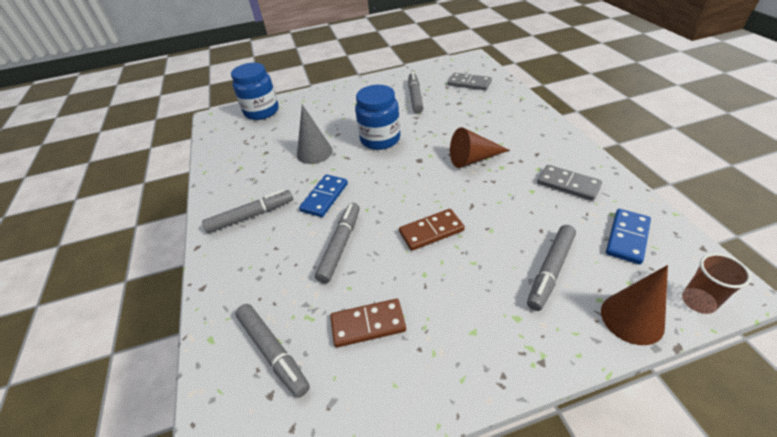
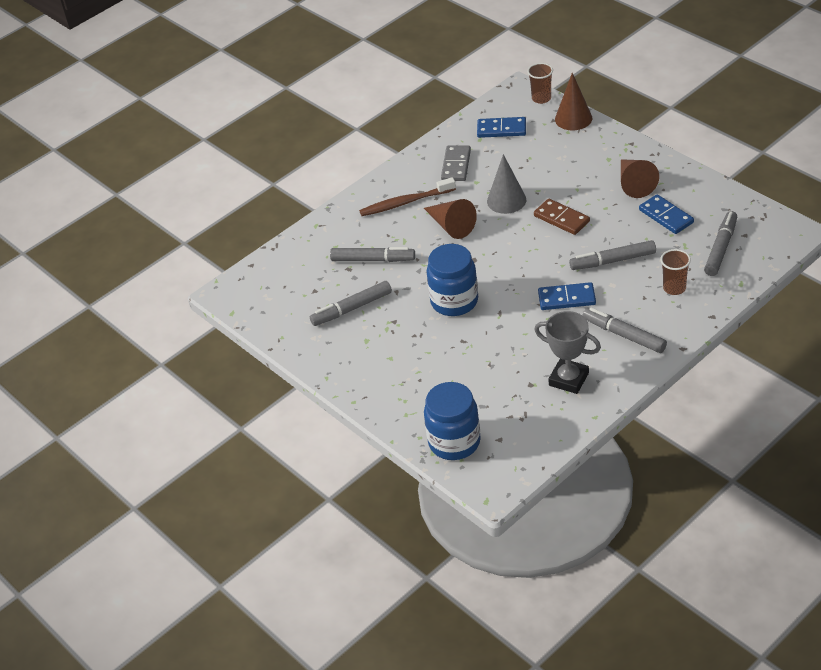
camera: 115 degrees left, 0 degrees up
grey cone [297,104,333,164] -> grey cone moved to [487,154,526,214]
brown domino [330,299,406,347] -> blue domino [639,194,694,234]
grey domino [448,73,492,90] -> none
grey marker [527,225,576,311] -> grey marker moved to [330,247,415,262]
none -> brown toothbrush [359,177,456,216]
none -> grey trophy [534,311,601,394]
none -> brown cone [621,159,659,198]
none -> brown cup [660,249,691,295]

